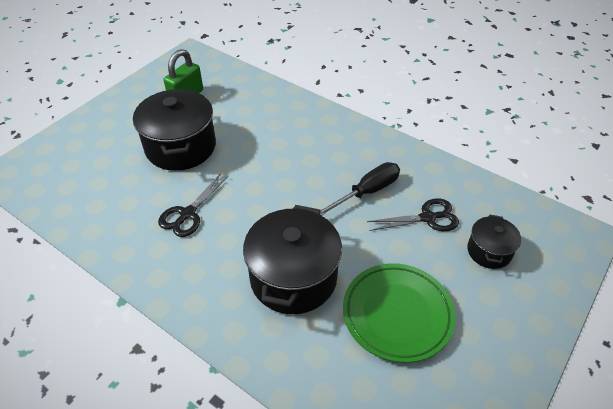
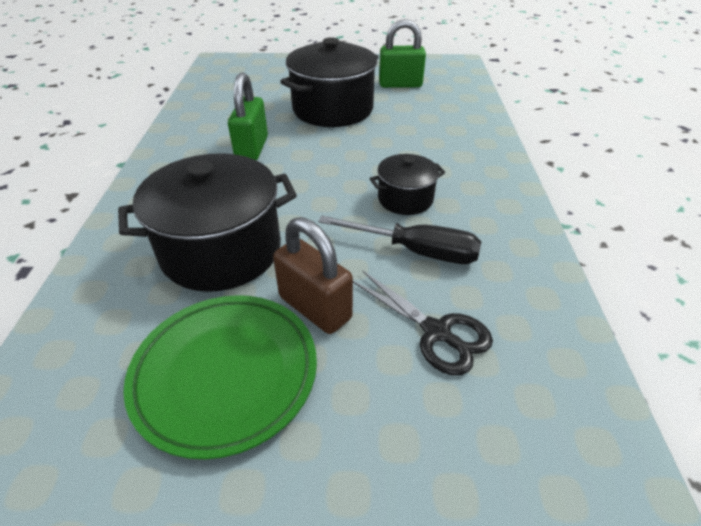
camera: 55 degrees right, 5 degrees down
black scissors [158,173,228,237] -> green padlock [228,72,268,160]
black pot [467,215,521,269] -> black pot moved to [370,154,445,215]
none -> brown padlock [273,217,353,334]

